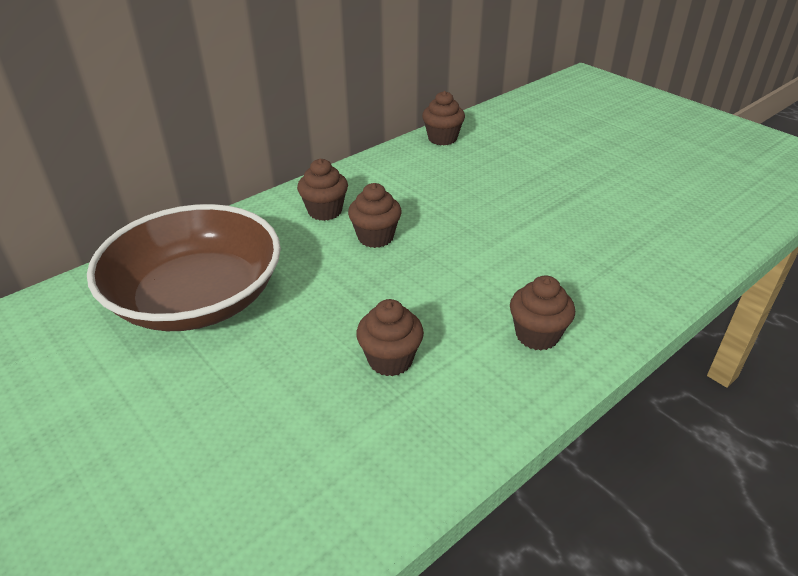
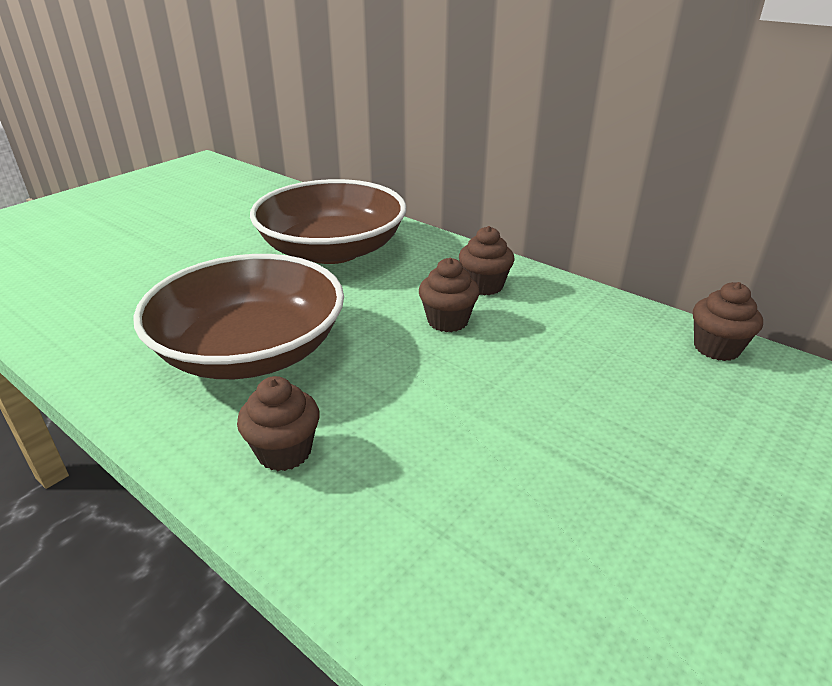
camera: 80 degrees right, 5 degrees down
brown cupcake [356,299,424,376] -> brown bowl [133,254,344,379]

